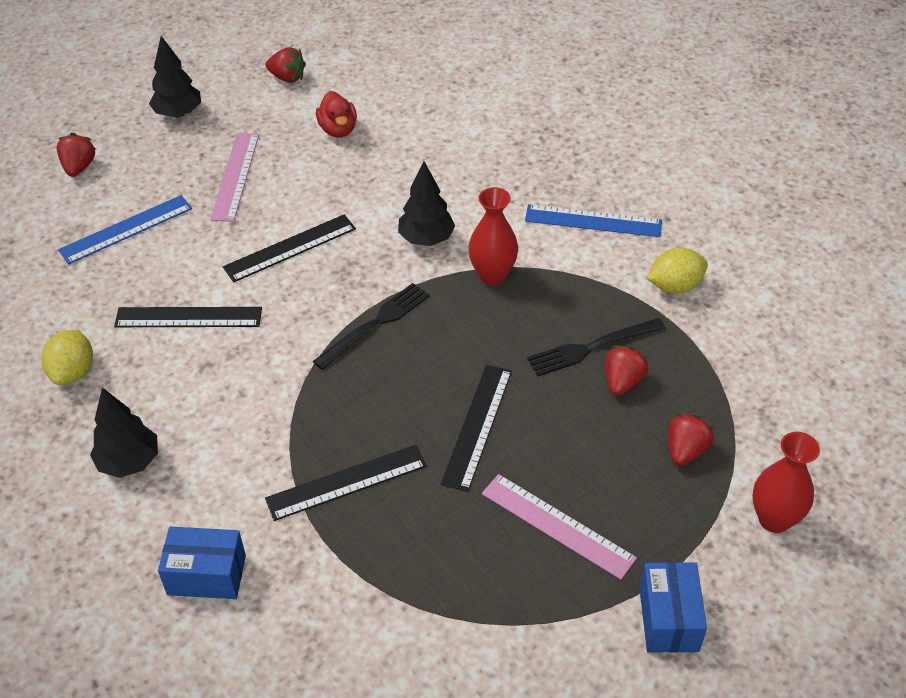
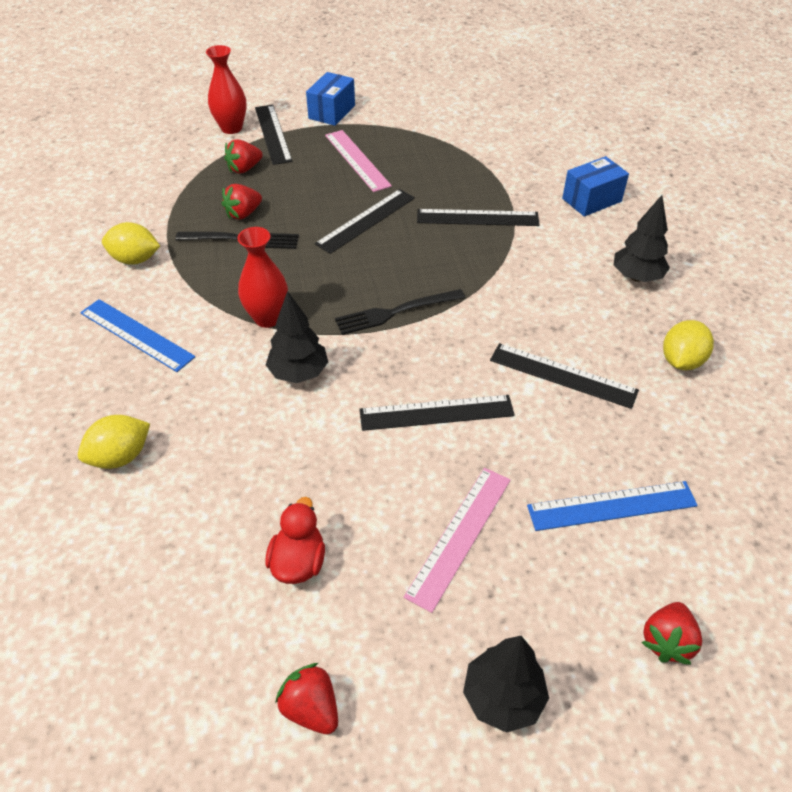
camera: 155 degrees left, 0 degrees up
blue box [158,527,246,599] -> blue box turned 60 degrees counterclockwise [562,156,629,217]
none -> yellow lemon [78,415,150,469]
none -> black ruler [255,105,292,165]

